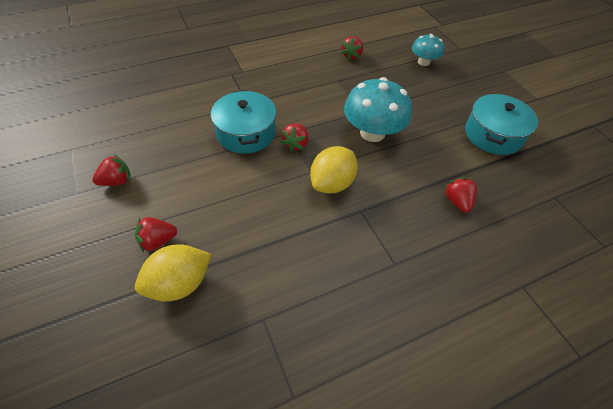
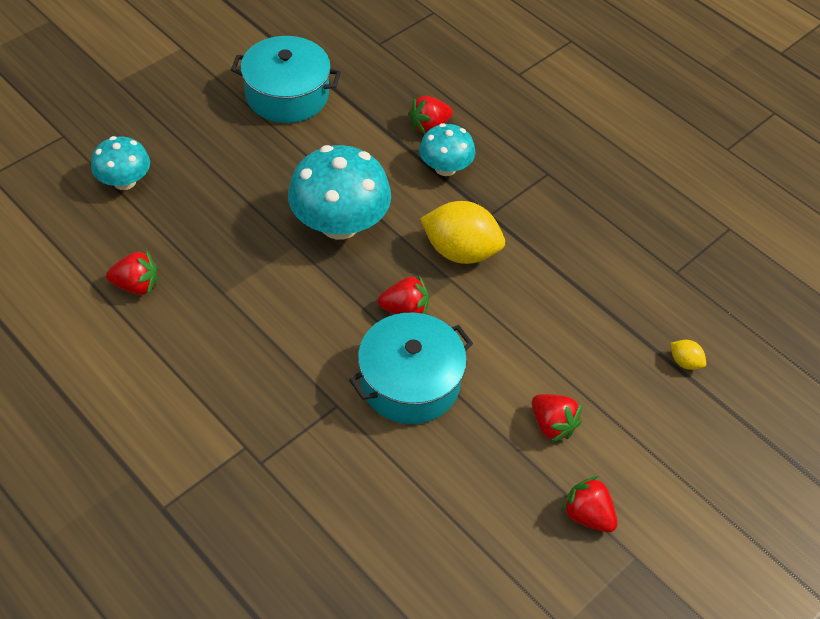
camera: 110 degrees left, 0 degrees up
red strawberry [135,217,177,252] -> red strawberry moved to [532,394,582,443]
yellow lemon [135,244,212,302] -> yellow lemon [671,340,706,370], size x0.44
none -> turquoise mushroom [419,123,475,176]

